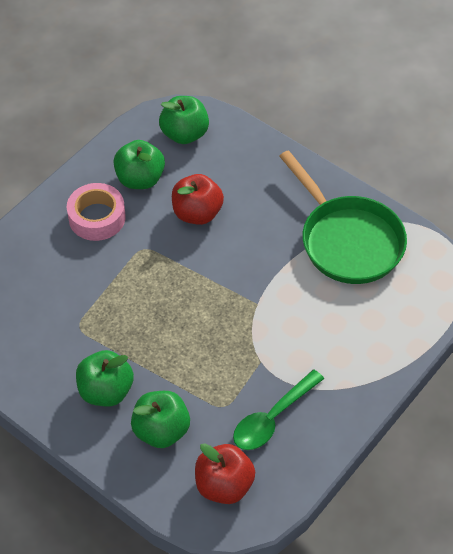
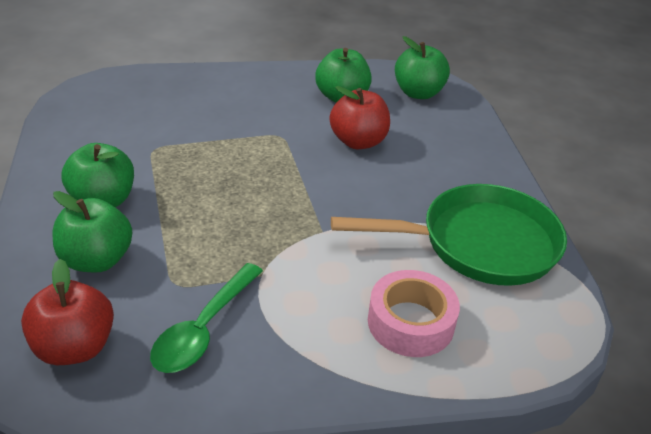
camera: 40 degrees right, 15 degrees down
pink tape [67,183,126,241] -> pink tape moved to [368,270,460,357]
green spoon [233,370,324,450] -> green spoon turned 60 degrees counterclockwise [150,263,263,373]
green pan [279,150,407,284] -> green pan turned 105 degrees counterclockwise [331,184,567,286]

